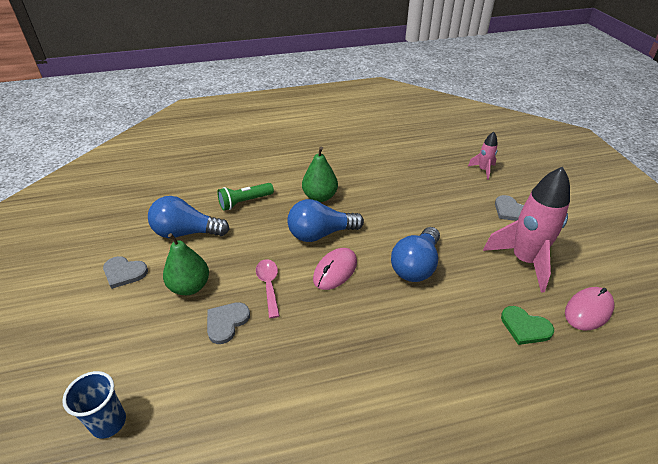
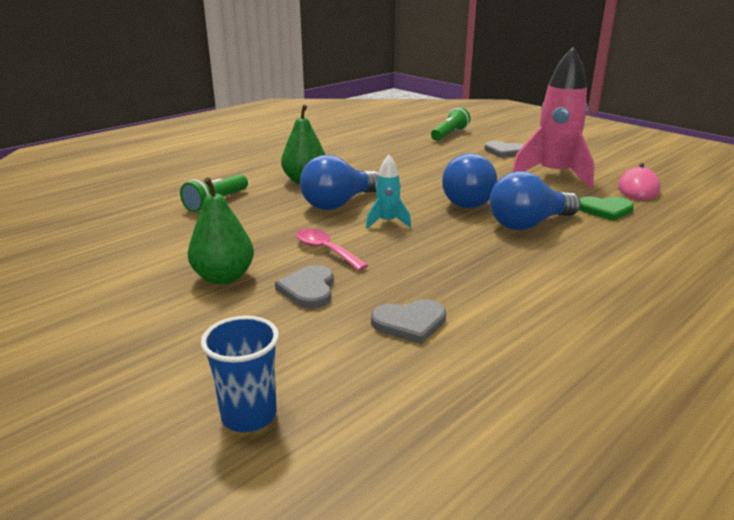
camera: 30 degrees left, 15 degrees down
grey heart [103,256,148,289] -> grey heart moved to [371,299,446,344]
blue light bulb [148,196,230,238] -> blue light bulb moved to [490,171,581,230]
pink mouse [313,248,357,290] -> turquoise rocket [366,155,411,229]
pink rocket [468,132,498,180] -> green flashlight [431,107,470,141]

